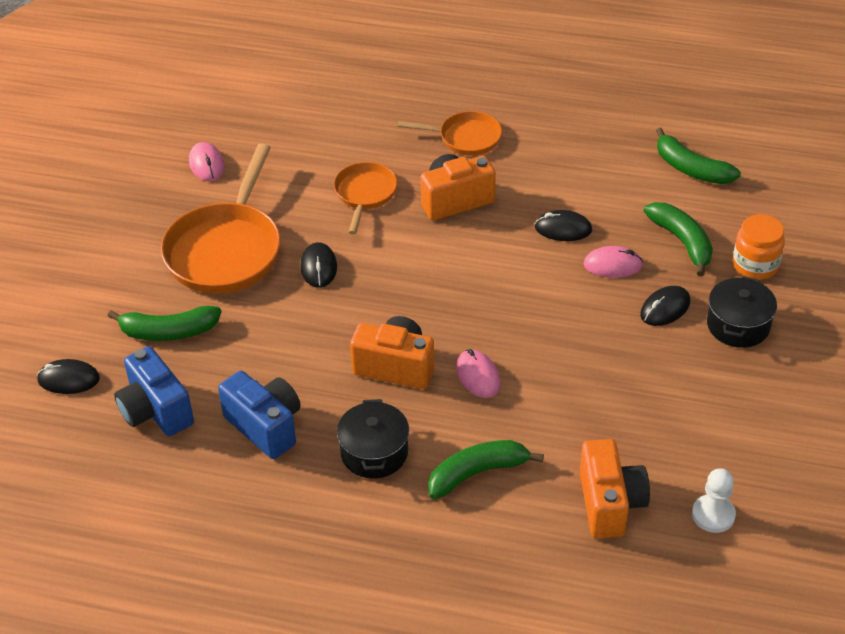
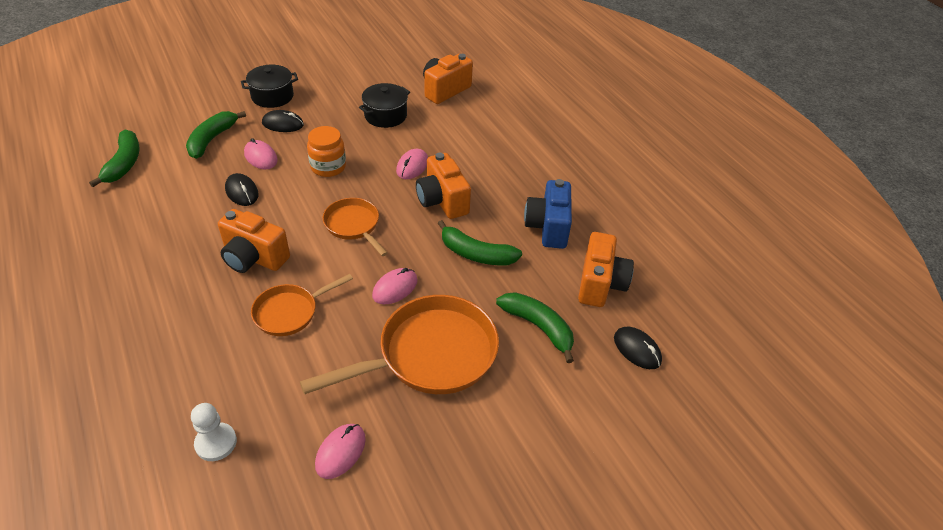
camera: 135 degrees left, 0 degrees up
blue camera [114,346,194,436] -> orange camera [578,232,634,307]
black mouse [300,242,337,288] -> pink mouse [372,268,418,304]
black pot [337,399,409,479] -> black pot moved to [359,83,410,128]
orange pan [398,111,502,156] -> orange pan moved to [323,198,388,256]
green banana [428,440,544,499] -> green banana moved to [438,220,522,265]
white pawn [692,468,736,533] -> white pawn moved to [191,403,237,461]
orange jar [733,214,785,280] -> orange jar moved to [307,126,346,177]

